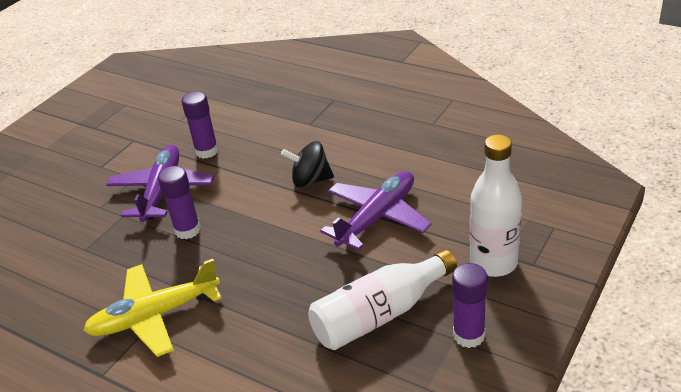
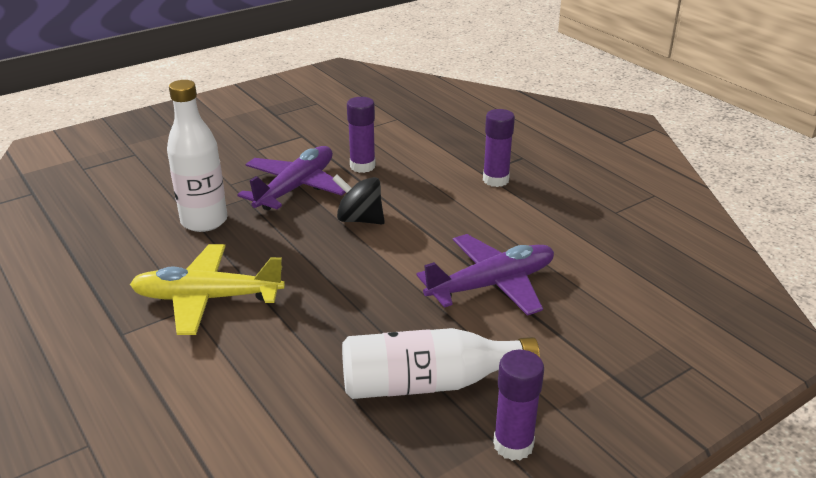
camera: 20 degrees right, 5 degrees down
purple glue stick [158,166,201,239] -> purple glue stick moved to [483,109,515,187]
black spinning top [281,141,334,187] -> black spinning top moved to [332,174,385,224]
white bottle [470,135,522,277] -> white bottle moved to [167,80,228,232]

